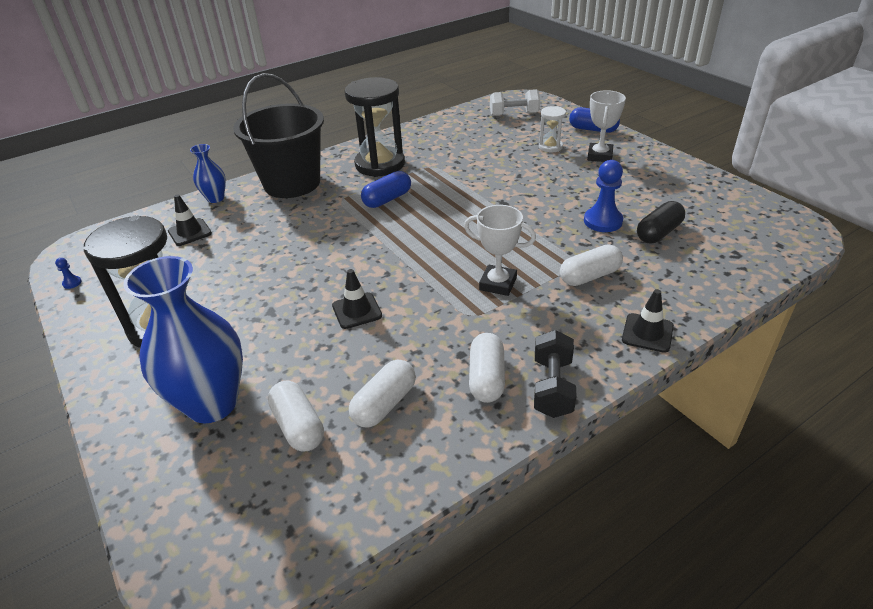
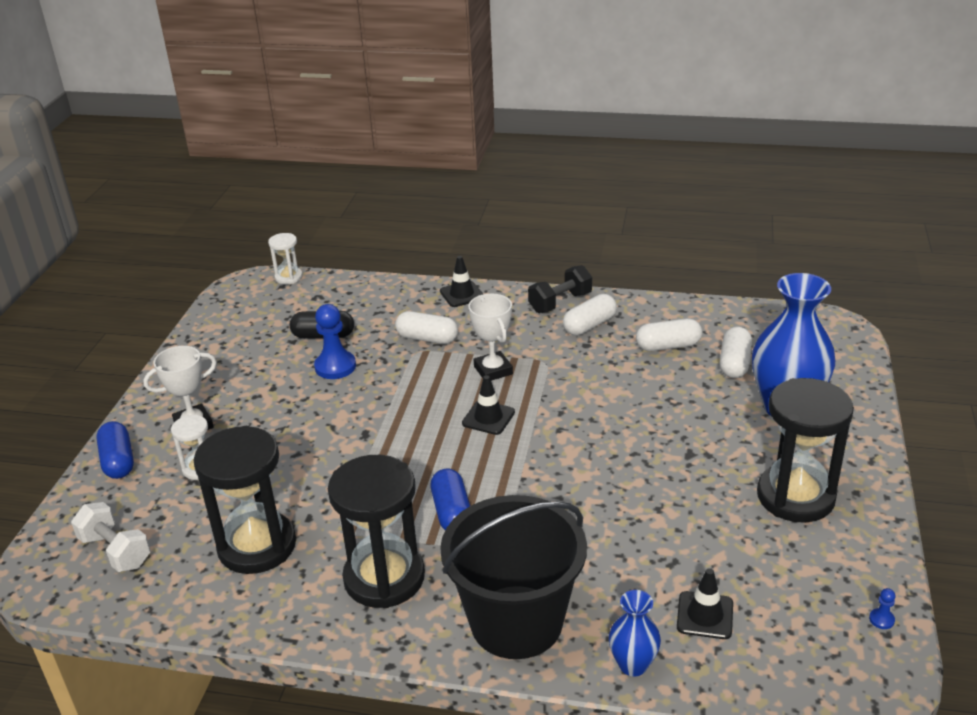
camera: 135 degrees left, 5 degrees down
black traffic cone [332,269,382,329] -> black traffic cone moved to [462,375,515,435]
blue capsule [361,171,411,208] -> blue capsule turned 75 degrees clockwise [431,468,470,530]
none -> black hourglass [194,426,296,574]
none -> white hourglass [268,233,303,284]

